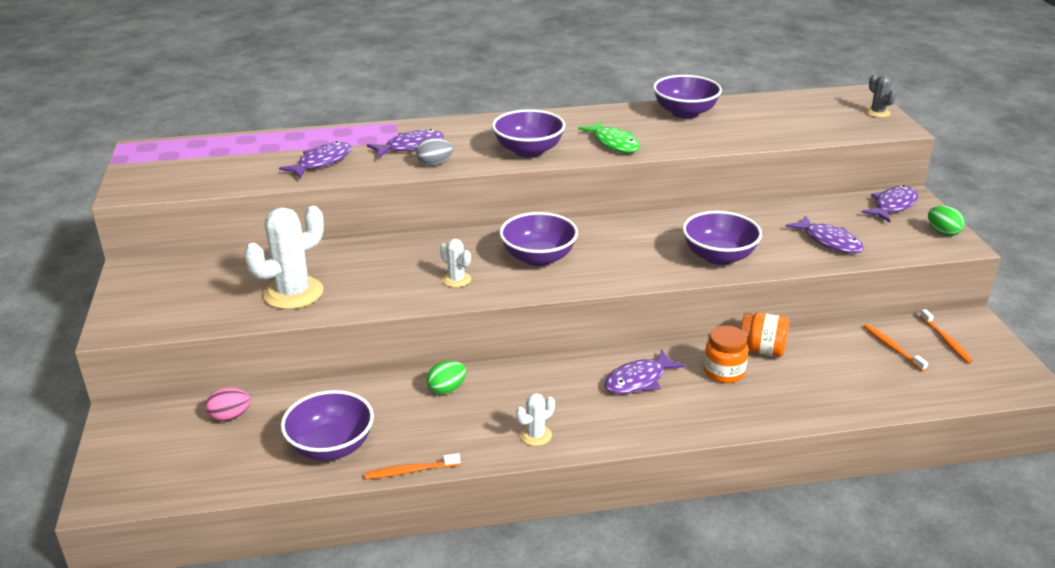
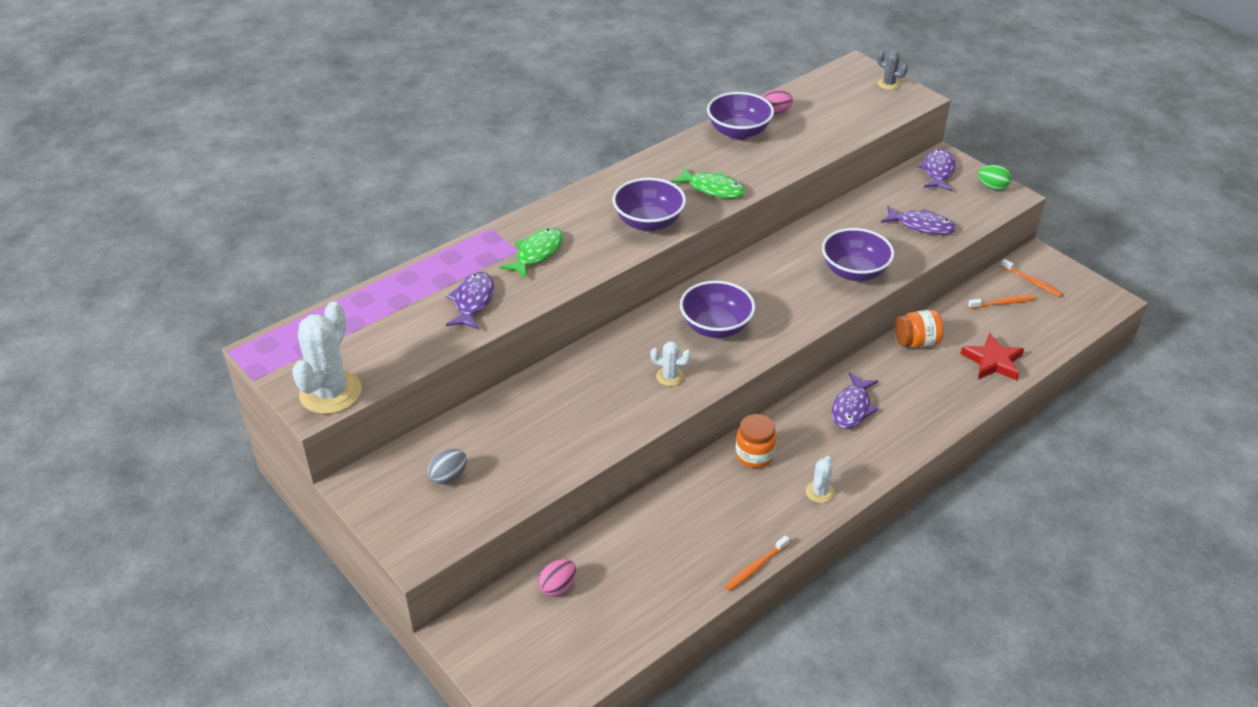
camera: 30 degrees left, 10 degrees up
white cactus [244,206,324,309] -> white cactus moved to [292,301,362,414]
purple bowl [281,390,374,461] -> none
purple fish [367,129,444,158] -> green fish [500,228,563,279]
grey egg [416,138,453,166] -> grey egg moved to [428,449,467,485]
green egg [426,361,466,395] -> none
orange jar [704,326,749,383] -> orange jar moved to [735,414,776,468]
orange toothbrush [863,324,928,371] -> orange toothbrush turned 135 degrees clockwise [968,295,1036,309]
none -> pink egg [762,89,793,114]
none -> red star [960,333,1024,380]

